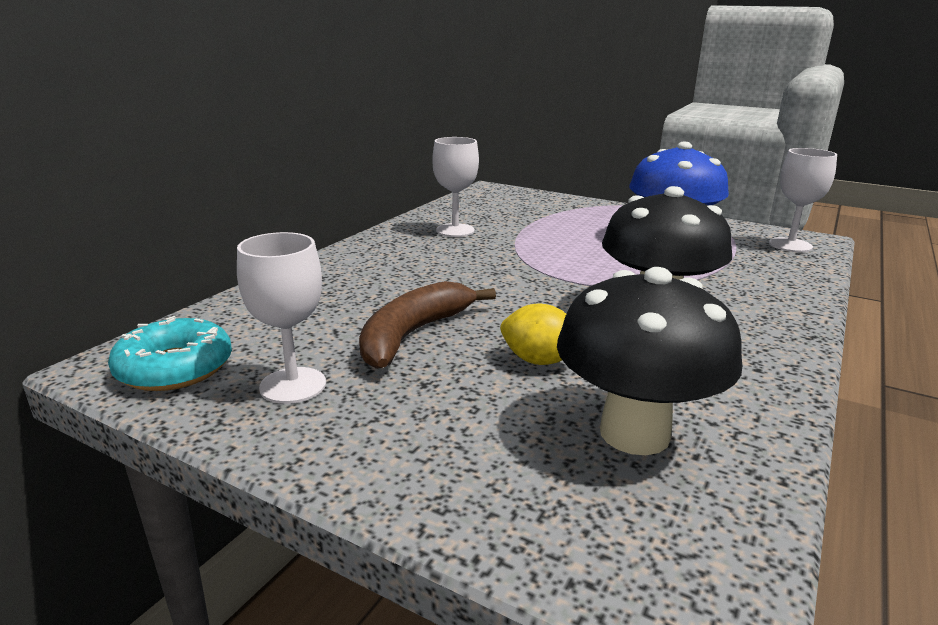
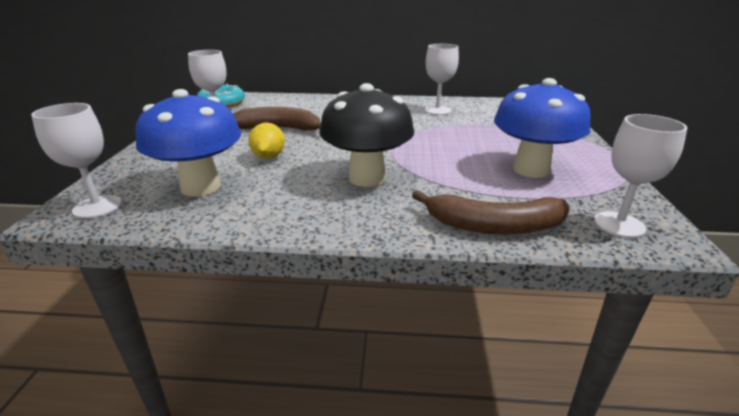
camera: 65 degrees right, 5 degrees up
black mushroom [557,267,742,455] -> blue mushroom [135,89,241,196]
none -> white goblet [31,103,122,219]
none -> brown banana [412,190,569,235]

